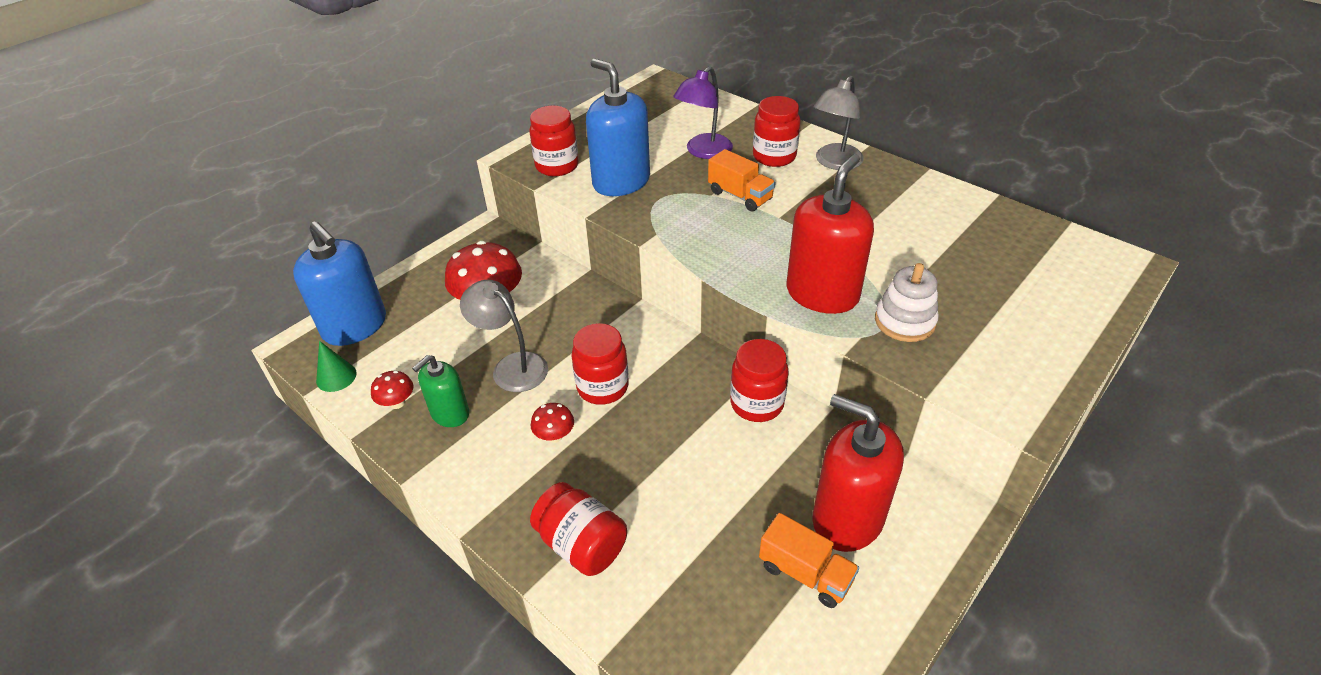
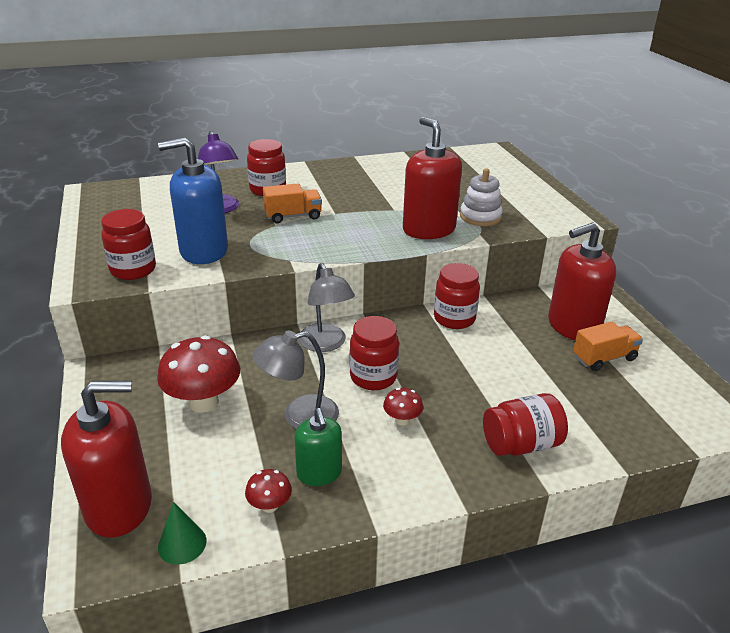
camera: 60 degrees left, 10 degrees down
blue soap dispenser [293,221,386,346] -> red soap dispenser [61,381,152,538]
grey lamp [814,76,864,170] -> grey lamp moved to [299,263,355,352]

